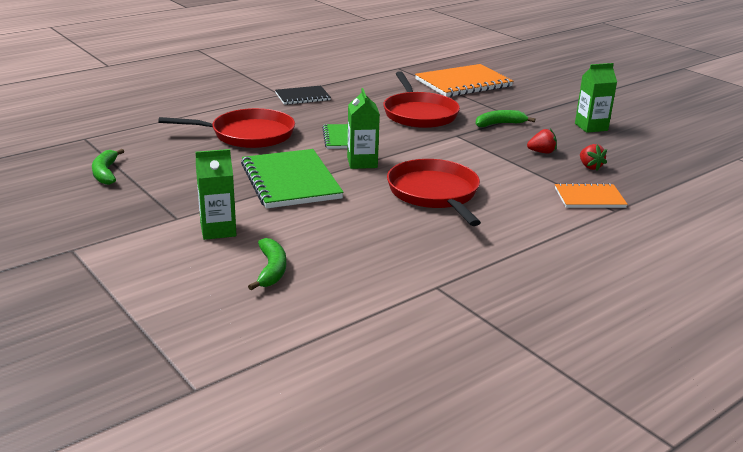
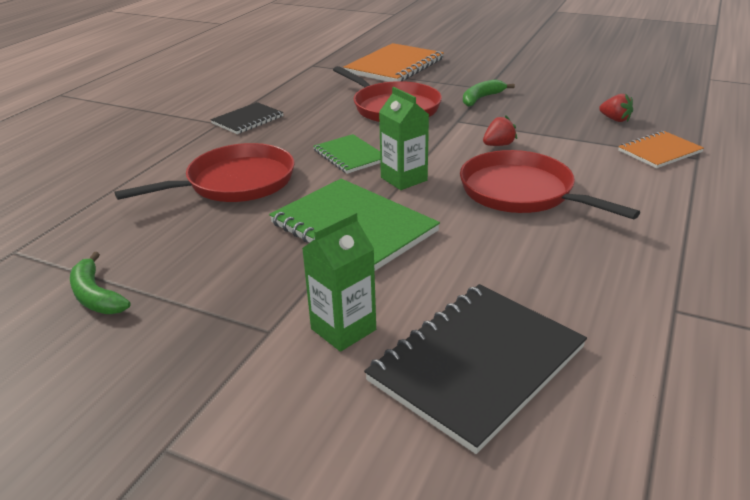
camera: 25 degrees left, 5 degrees up
green banana [248,238,286,290] -> black notebook [364,284,587,454]
red strawberry [527,129,557,154] -> red strawberry moved to [483,115,517,146]
green carton [575,63,617,133] -> none

